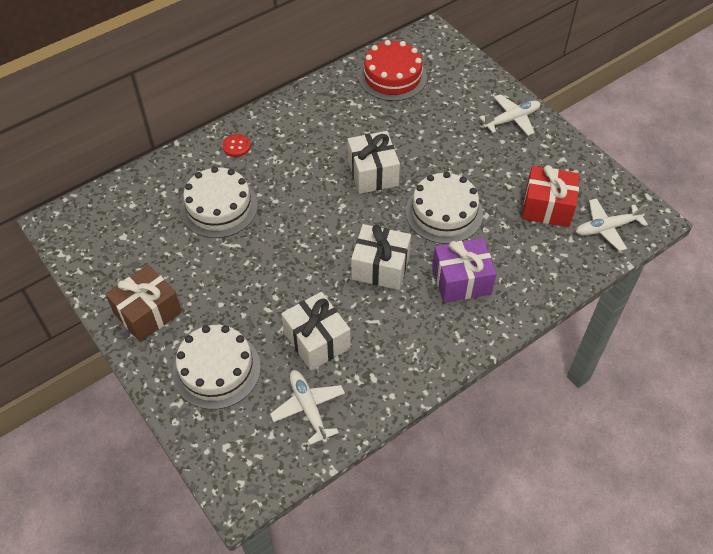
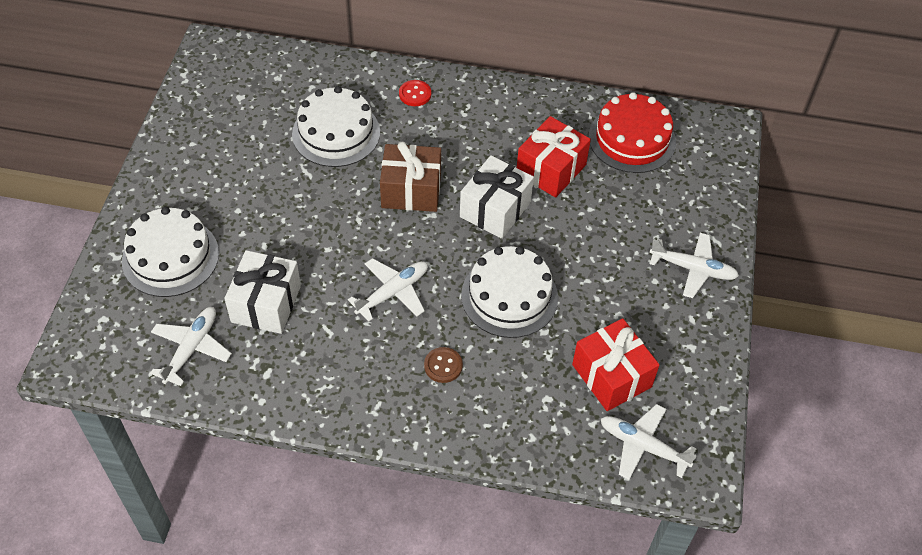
camera: 45 degrees right, 0 degrees up
brown gift [105,265,182,342] -> brown gift moved to [380,142,441,212]
white gift [351,224,411,290] -> white plane [348,258,428,322]
purple gift [432,238,497,303] -> brown button [424,347,463,383]
none -> red gift [517,116,591,198]

